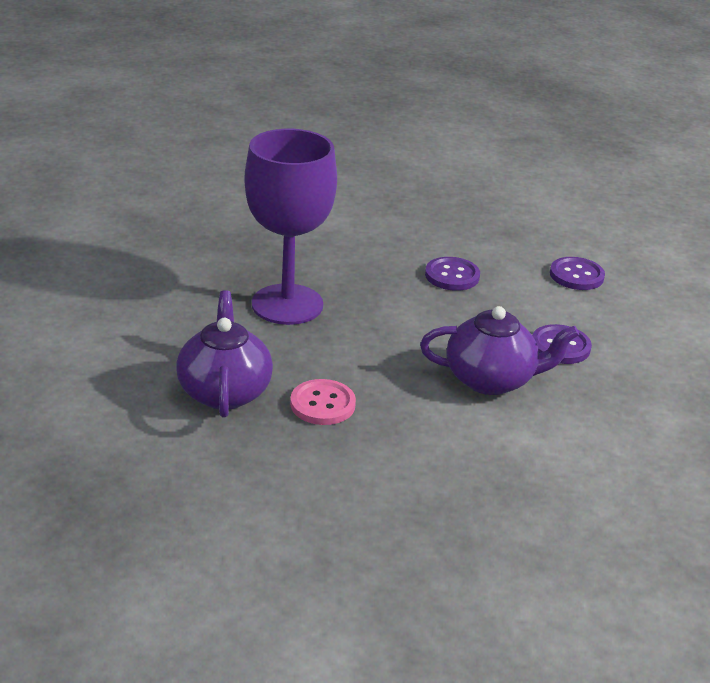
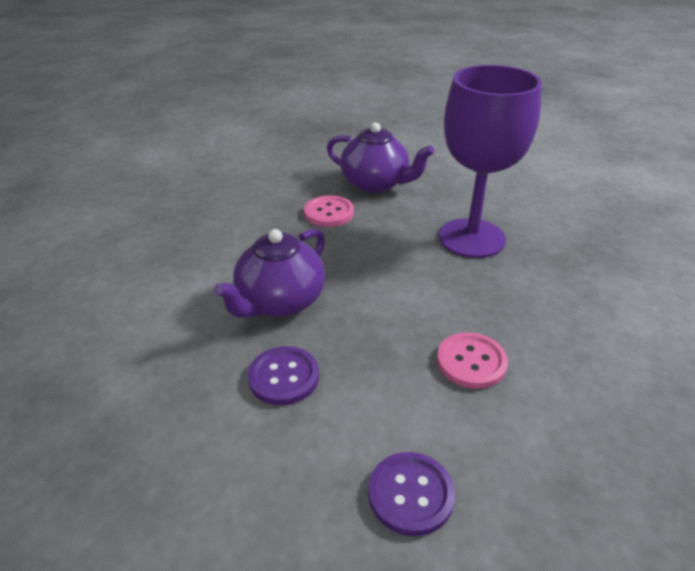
camera: 125 degrees right, 5 degrees up
purple button [425,257,480,291] -> pink button [437,333,508,389]

